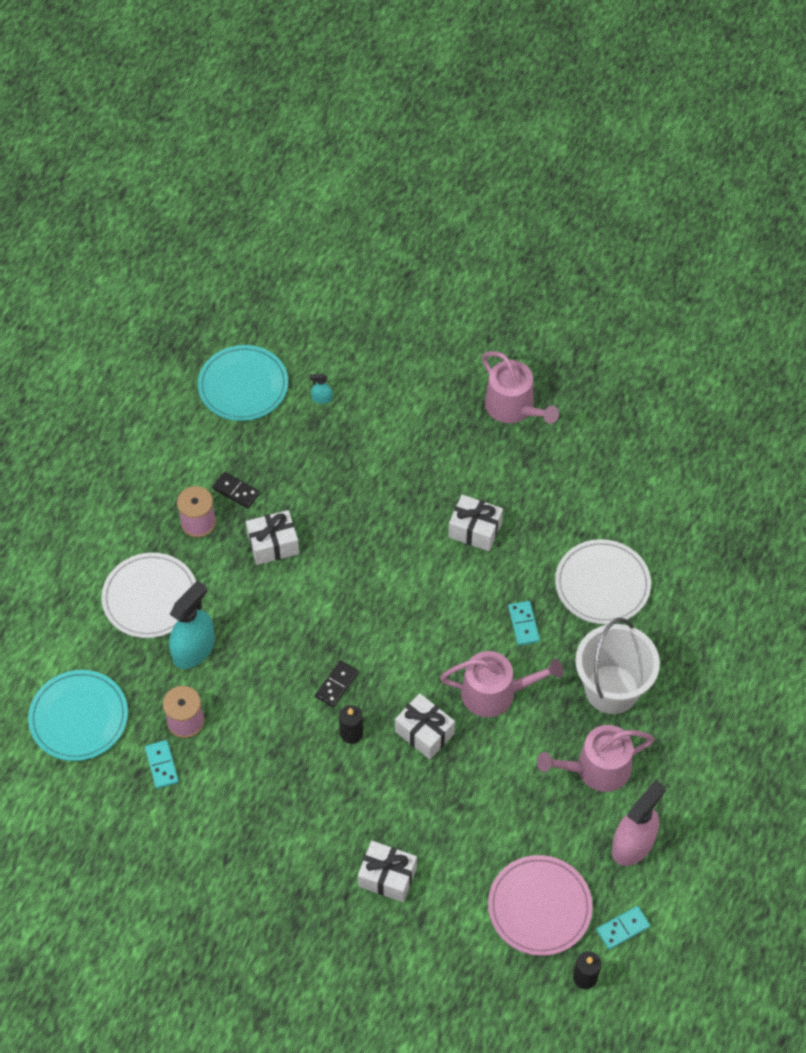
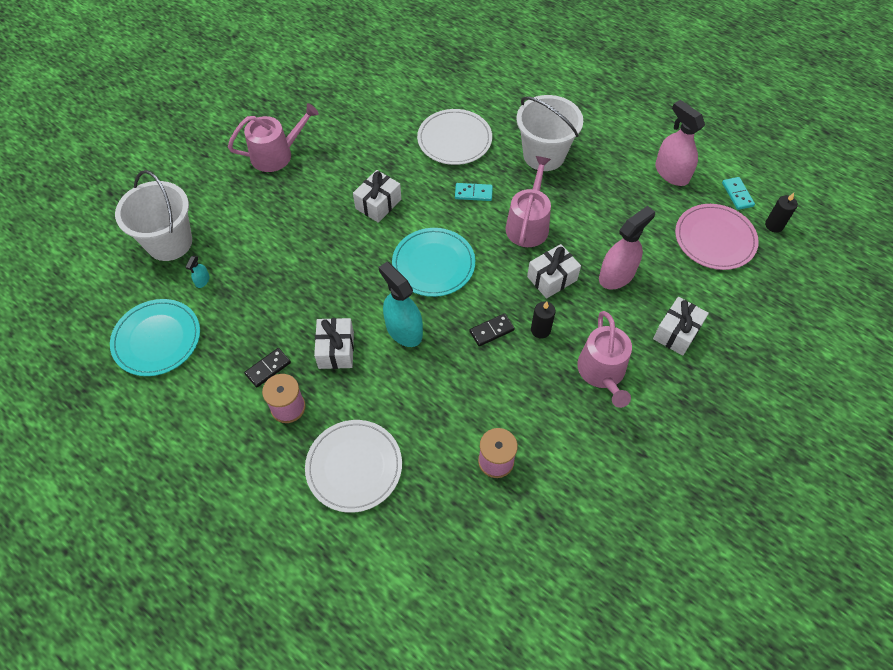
camera: 75 degrees left, 0 degrees up
turquoise plate [28,670,128,761] -> turquoise plate moved to [392,228,475,297]
turquoise domino [145,740,179,789] -> none
turquoise spray bottle [169,580,215,669] -> turquoise spray bottle moved to [378,262,423,347]
black domino [315,660,359,707] -> black domino turned 75 degrees counterclockwise [469,313,515,347]
pink watering can [537,725,654,792] -> pink watering can moved to [577,311,632,408]
none -> white bucket [115,170,192,261]
none -> pink spray bottle [599,206,655,290]

